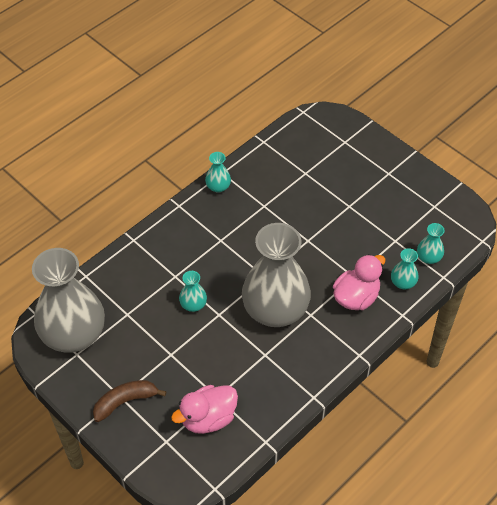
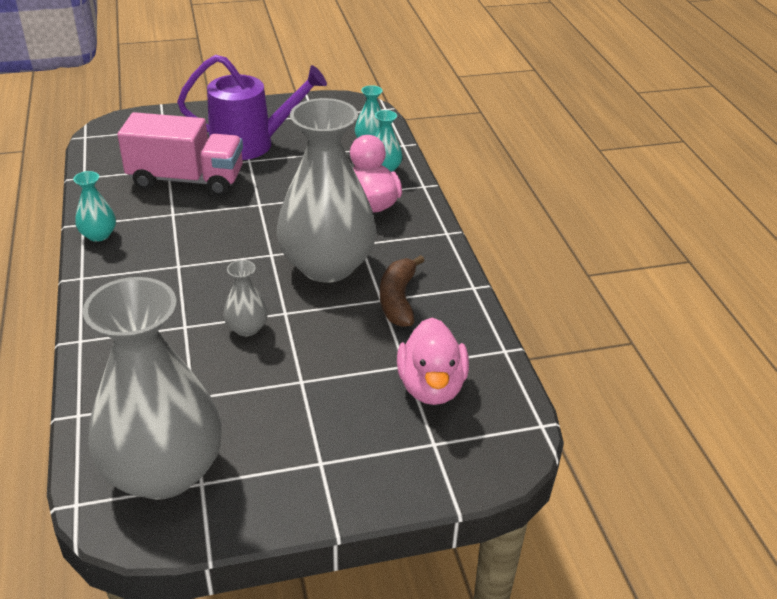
camera: 60 degrees left, 15 degrees down
brown banana [93,380,166,422] -> brown banana moved to [380,255,425,327]
turquoise vase [179,271,207,312] -> grey vase [223,260,268,336]
none -> pink truck [117,112,243,196]
none -> purple watering can [177,55,327,160]

